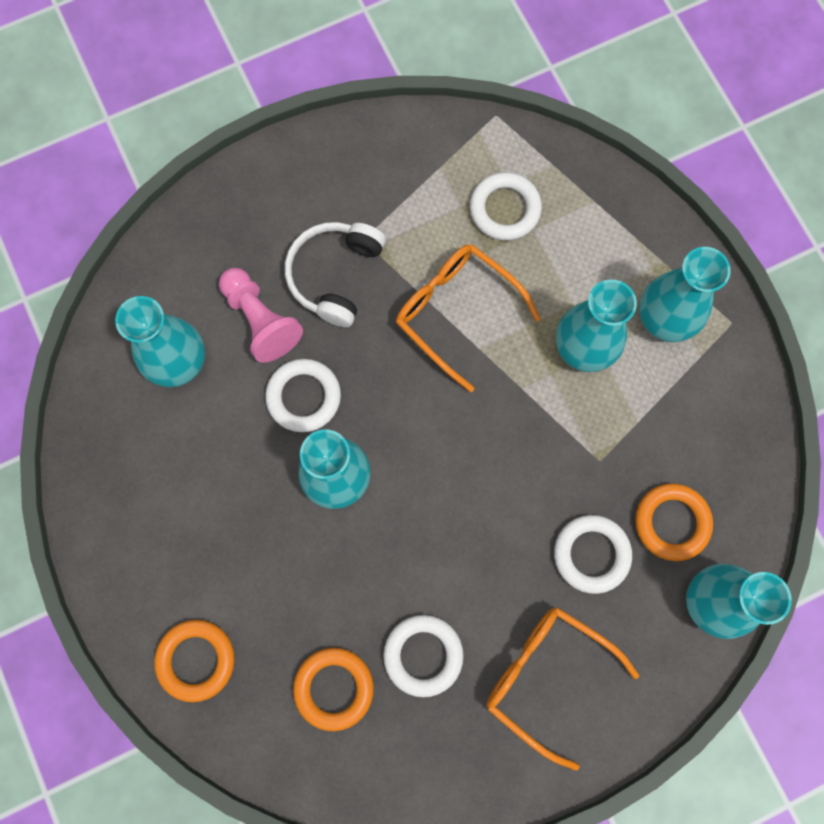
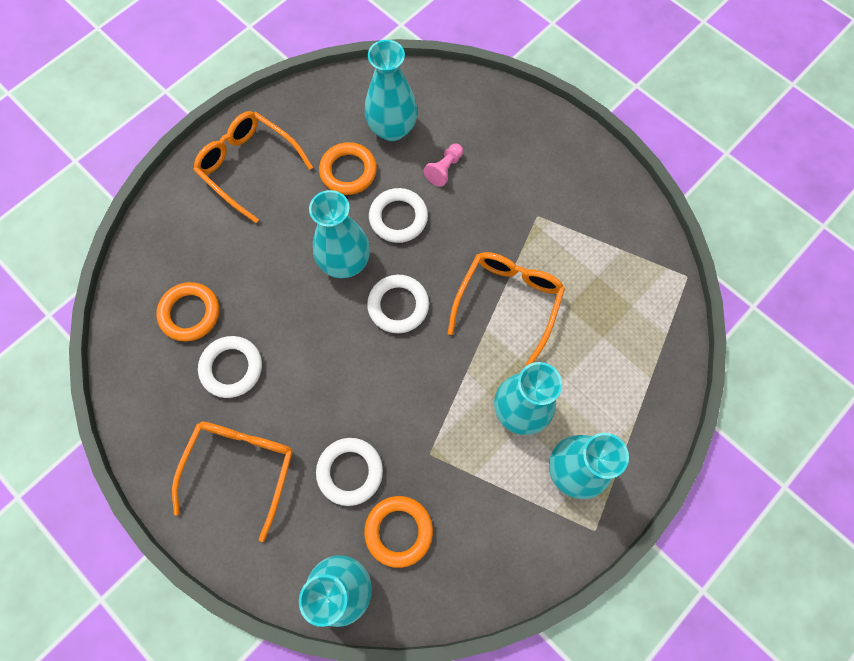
camera: 70 degrees right, 5 degrees down
orange ring [154,620,235,702] -> orange ring moved to [319,142,377,195]
pink pawn [219,268,303,363] -> pink pawn [424,144,463,187], size x0.61
white headphones [285,222,386,327] -> none
white ring [470,172,542,241] -> white ring moved to [367,275,429,333]
none -> orange glasses [193,111,313,223]

